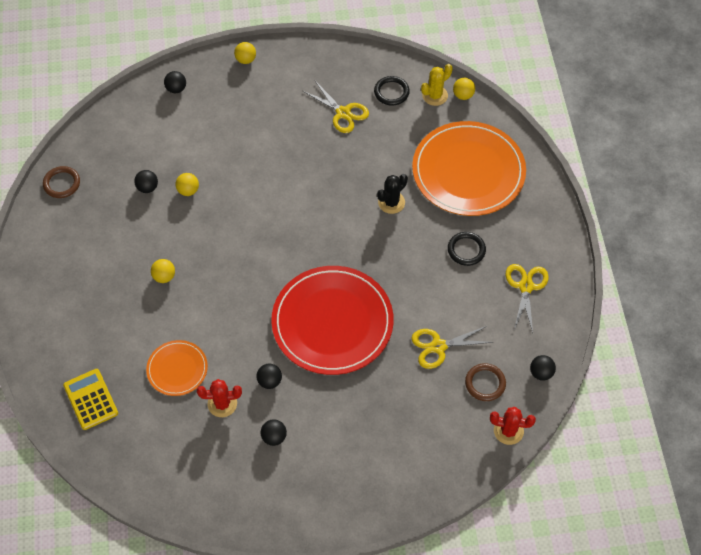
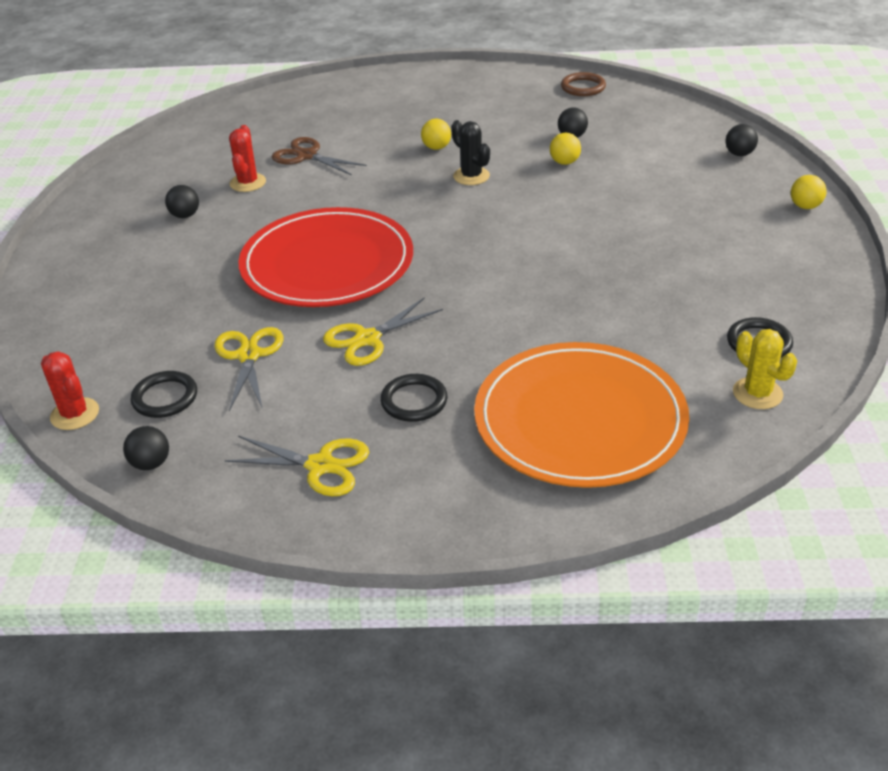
camera: 100 degrees right, 20 degrees down
yellow calculator [63,369,118,430] -> none
orange plate [146,340,208,396] -> brown scissors [272,137,367,175]
black ball [256,364,282,389] -> none
yellow scissors [303,81,369,133] -> yellow scissors moved to [323,297,443,366]
black cactus [377,174,408,214] -> black cactus moved to [451,120,490,185]
yellow ball [453,78,475,100] -> none
brown ring [465,363,506,401] -> black ring [131,371,197,418]
red cactus [490,407,536,445] -> red cactus turned 60 degrees counterclockwise [41,351,99,430]

